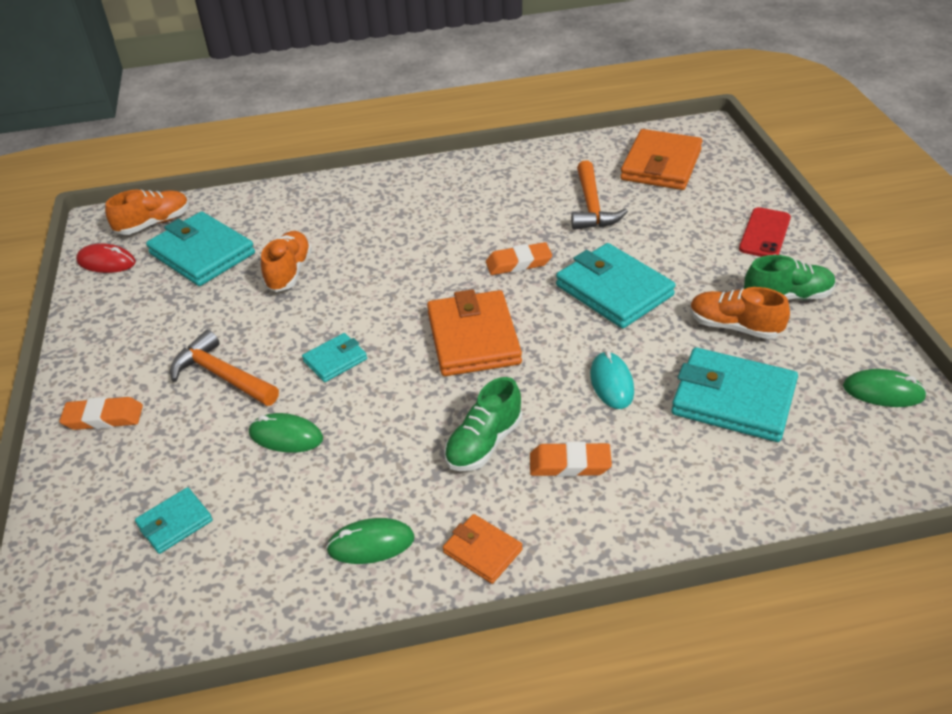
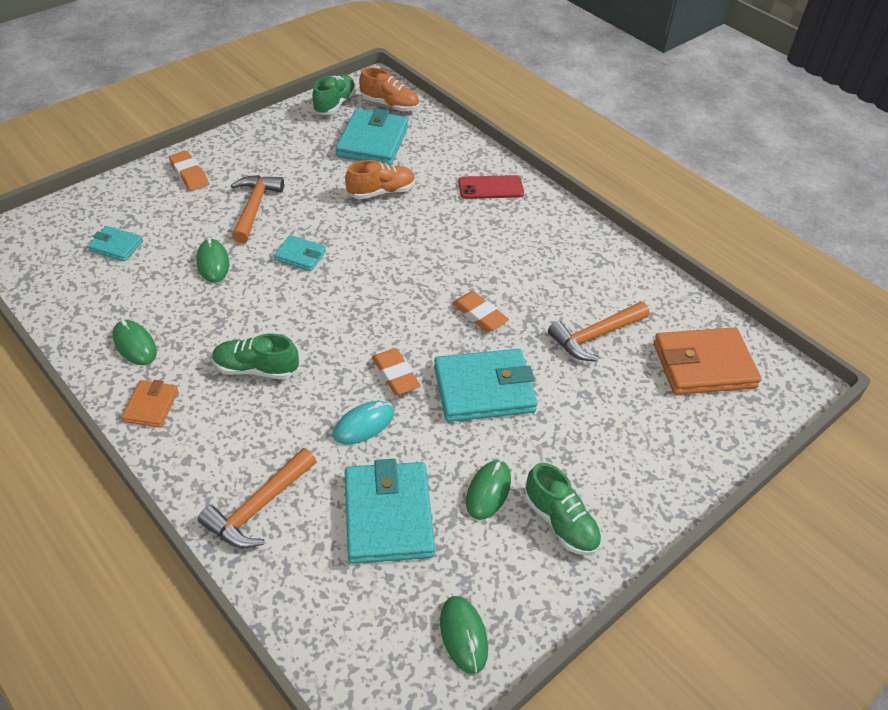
camera: 55 degrees right, 5 degrees up
red mouse [76,243,136,273] -> green shoe [312,74,356,115]
orange wallet [427,289,522,376] -> none
orange eraser [530,442,612,477] -> orange eraser moved to [372,348,421,395]
turquoise wallet [556,243,675,328] -> turquoise wallet turned 60 degrees clockwise [434,349,538,422]
orange shoe [690,287,790,339] -> green mouse [466,460,511,520]
red phone [739,207,791,257] -> red phone moved to [458,175,524,199]
none -> orange hammer [198,448,316,548]

